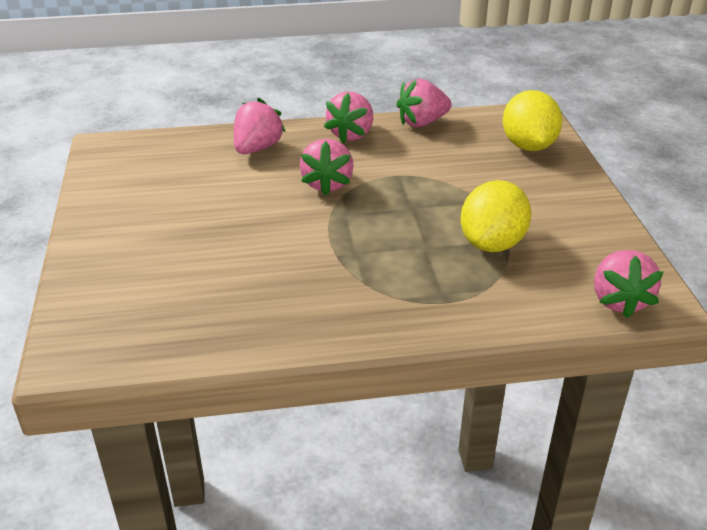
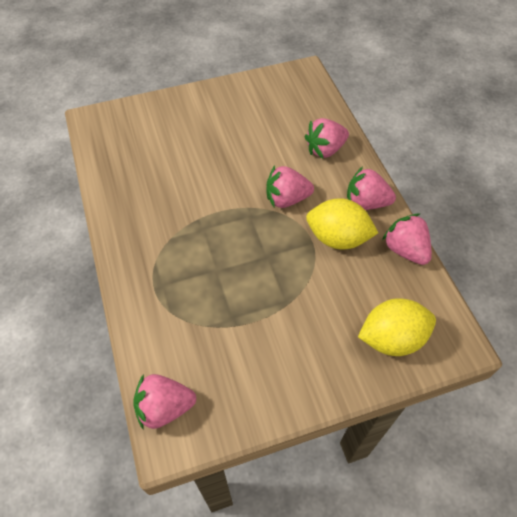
camera: 80 degrees right, 20 degrees up
pink strawberry [234,98,286,154] -> pink strawberry turned 135 degrees clockwise [305,118,349,158]
yellow lemon [461,180,531,252] -> yellow lemon moved to [306,198,378,249]

